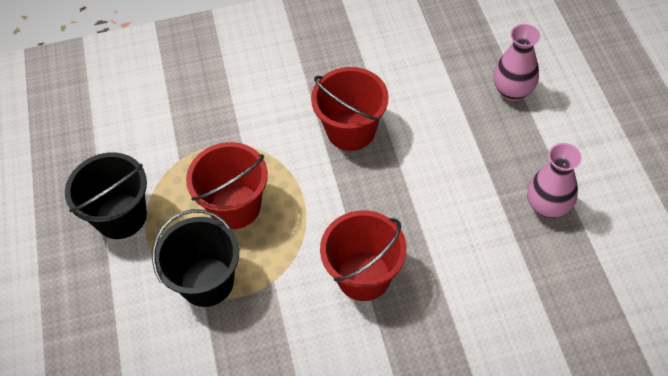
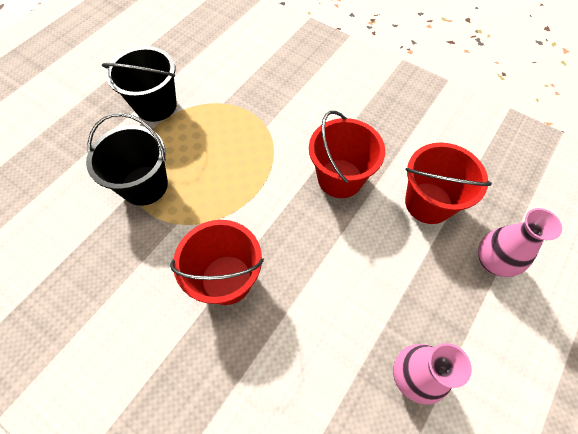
camera: 45 degrees right, 5 degrees up
red bucket [186,142,268,229] -> red bucket moved to [405,143,492,224]

